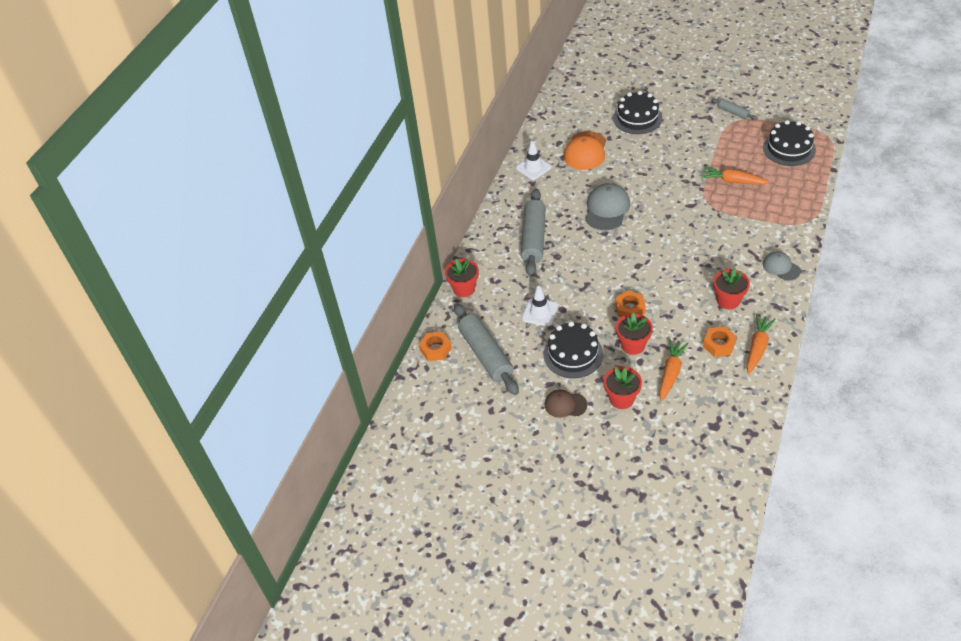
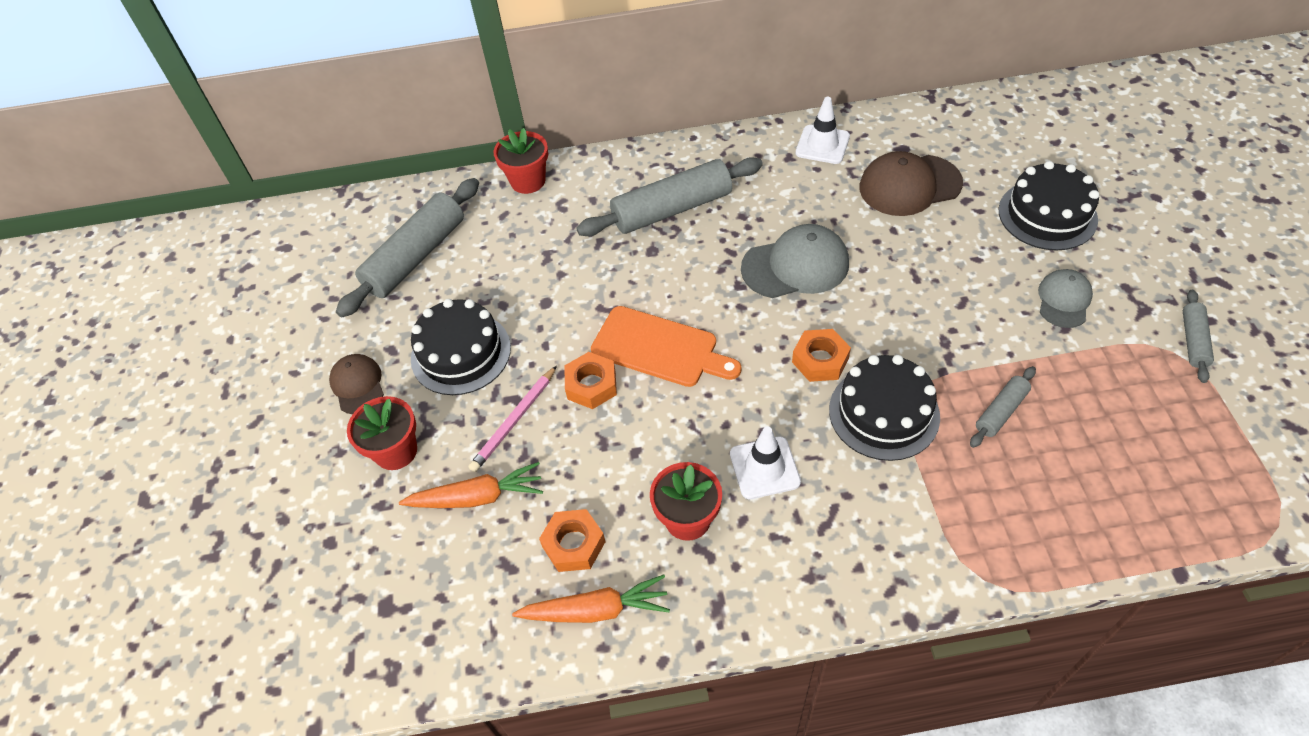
camera: 60 degrees right, 5 degrees up
orange nut [419,332,452,361] -> orange nut moved to [792,329,851,382]
white traffic cone [522,286,558,326] -> white traffic cone moved to [730,426,801,499]
orange cap [564,131,606,170] -> brown cap [859,151,963,216]
red flower pot [616,312,653,355] -> pink pencil [468,365,557,472]
orange carrot [701,167,770,185] -> grey rolling pin [970,366,1036,448]
black cake [763,120,816,166] -> black cake moved to [829,355,940,461]
grey cap [763,251,801,281] -> grey cap moved to [1038,269,1093,328]
none -> orange cutting board [591,306,742,387]

